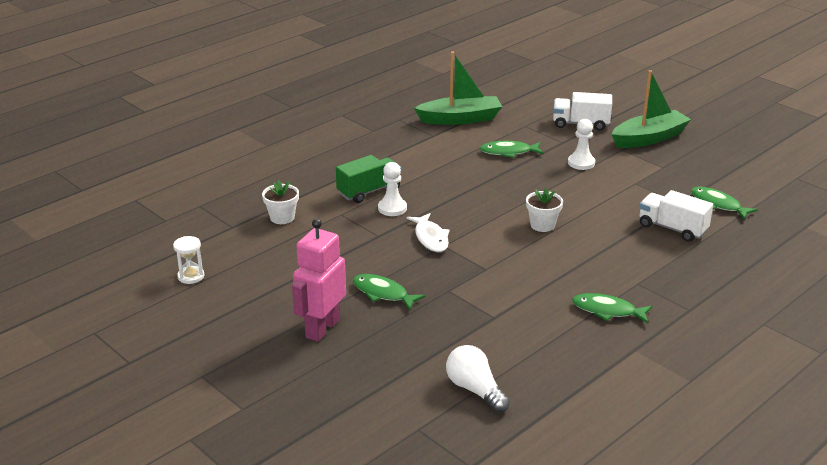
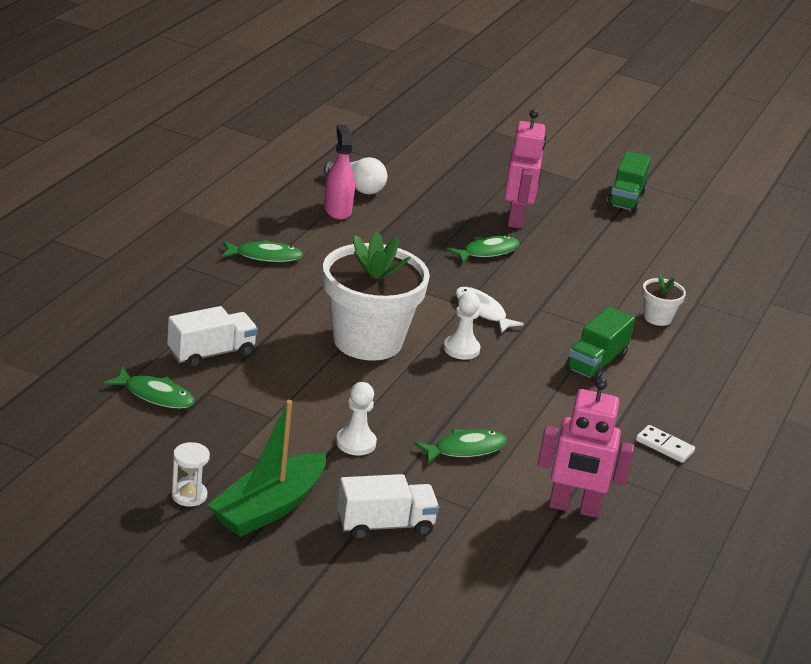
camera: 155 degrees right, 0 degrees up
white hourglass [173,236,204,284] -> white hourglass moved to [171,442,210,507]
green fish [353,274,425,310] -> green fish turned 45 degrees counterclockwise [447,236,520,264]
white pawn [378,162,407,216] -> white pawn moved to [444,292,481,360]
green boat [414,51,502,125] -> pink robot [538,378,634,518]
white flower pot [526,187,563,232] -> white flower pot [323,232,430,361], size x2.30
white truck [639,190,713,242] -> white truck turned 45 degrees counterclockwise [167,306,258,368]
none -> pink spray bottle [324,125,355,220]
none -> green truck [607,151,651,213]
none -> white domino [636,425,695,463]

